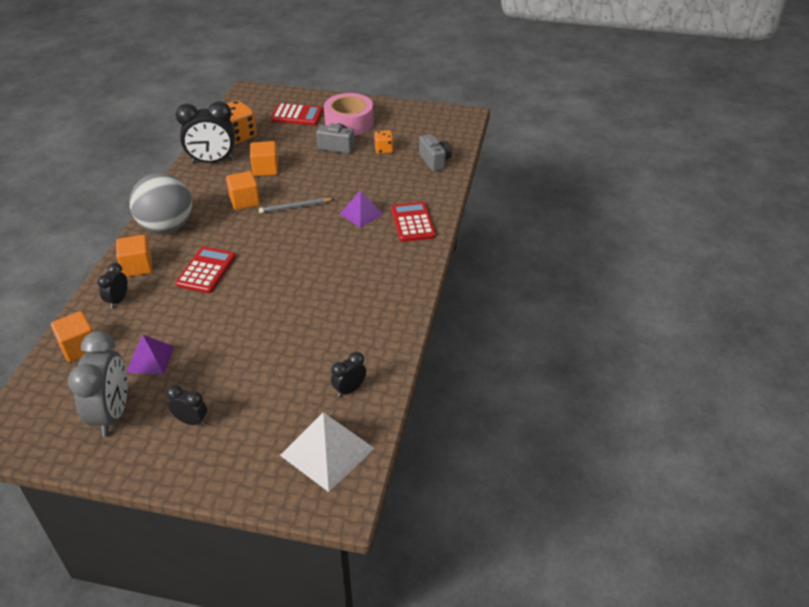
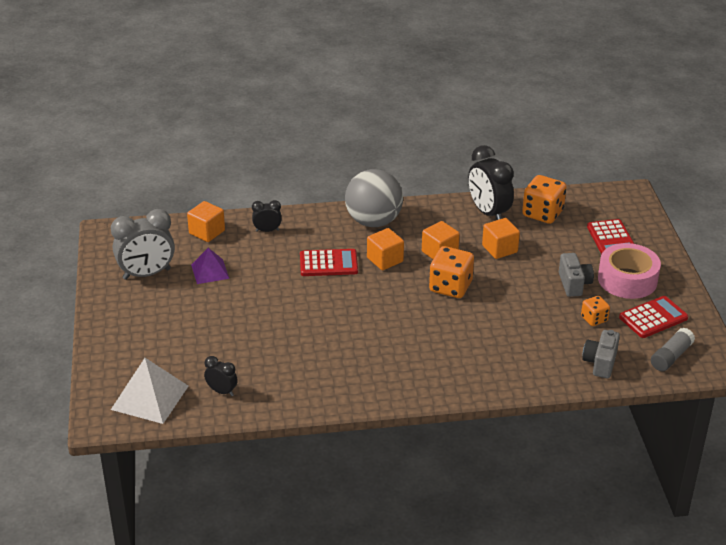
camera: 70 degrees right, 5 degrees down
orange cube [116,235,153,277] -> orange cube moved to [367,228,404,270]
black clock [166,385,207,426] -> none
grey pencil [259,198,334,213] -> orange dice [429,246,474,298]
purple pyramid [340,190,384,228] -> none
red calculator [391,202,436,242] -> red calculator moved to [619,296,688,338]
grey camera [419,134,452,172] -> grey camera turned 150 degrees clockwise [582,330,620,378]
none -> grey glue stick [651,327,695,371]

